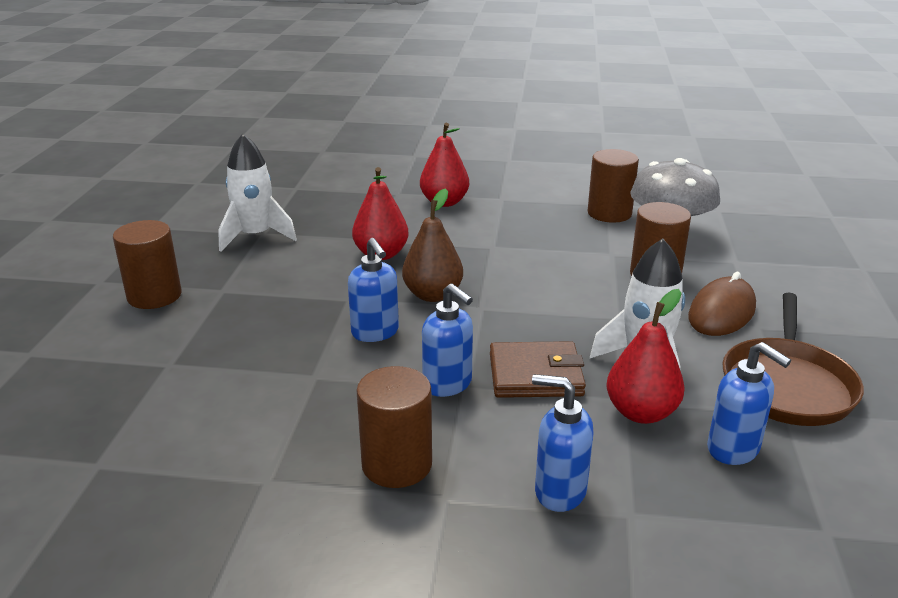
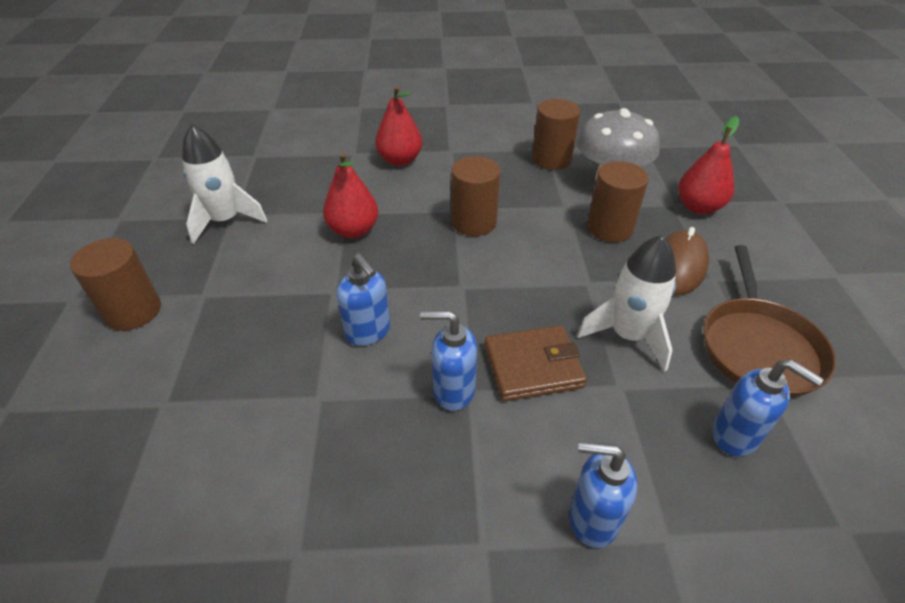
camera: 10 degrees left, 15 degrees up
brown cylinder [356,366,432,488] -> brown cylinder moved to [451,156,500,236]
brown pear [402,188,463,302] -> none
blue soap dispenser [422,283,473,397] -> blue soap dispenser turned 150 degrees clockwise [420,310,477,411]
red pear [607,289,685,424] -> red pear moved to [678,116,739,214]

